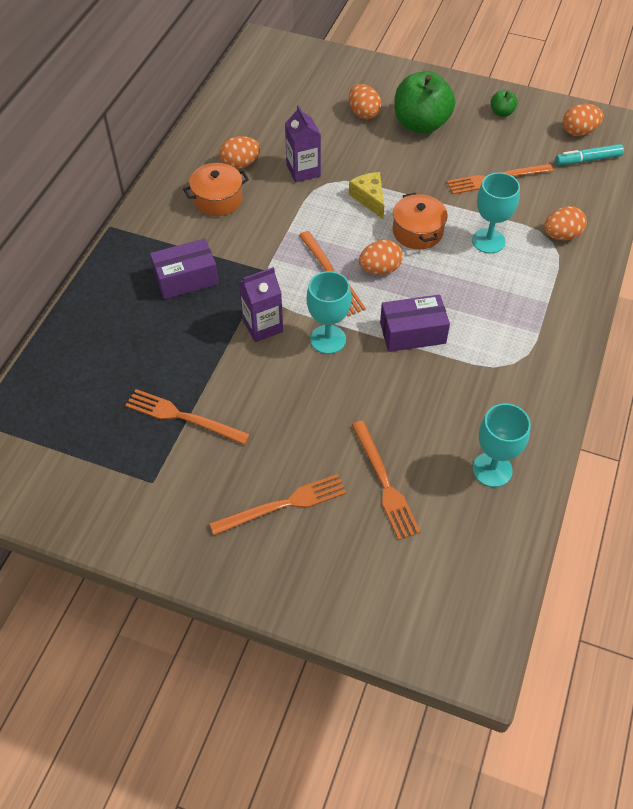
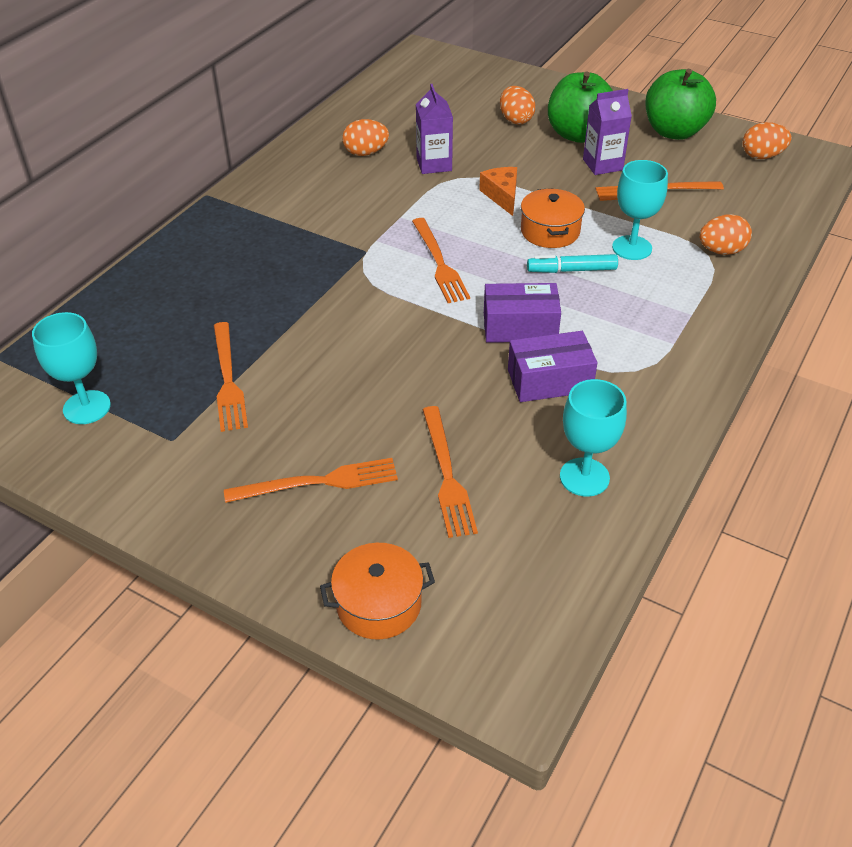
camera: 10 degrees right, 10 degrees down
orange fork [125,389,250,445] -> orange fork turned 135 degrees counterclockwise [214,322,248,432]
purple box [150,239,219,299] -> purple box moved to [508,331,597,402]
orange pot [183,163,249,216] -> orange pot moved to [320,543,435,640]
purple carton [239,267,283,342] -> purple carton moved to [583,89,632,175]
turquoise goblet [307,271,351,354] -> turquoise goblet moved to [32,312,111,424]
yellow cheese [349,172,384,219] -> orange cheese [479,167,517,216]
orange egg [359,240,403,275] -> none
green apple [491,90,518,117] -> green apple [645,69,716,140], size x2.24
turquoise marker [555,144,624,165] -> turquoise marker moved to [527,254,618,273]

